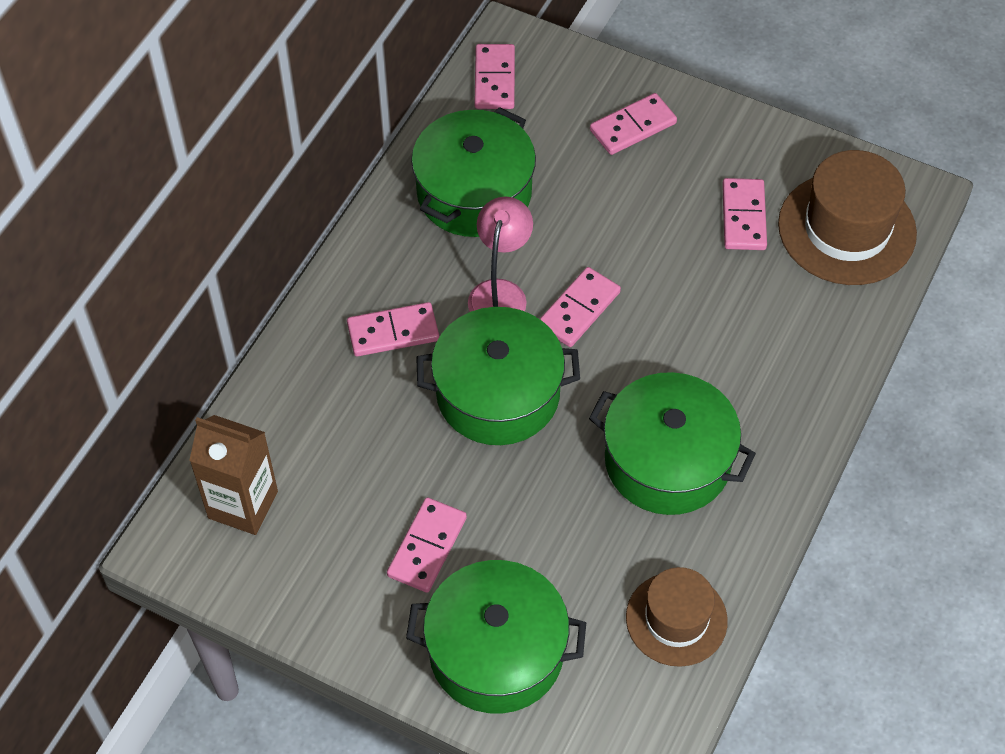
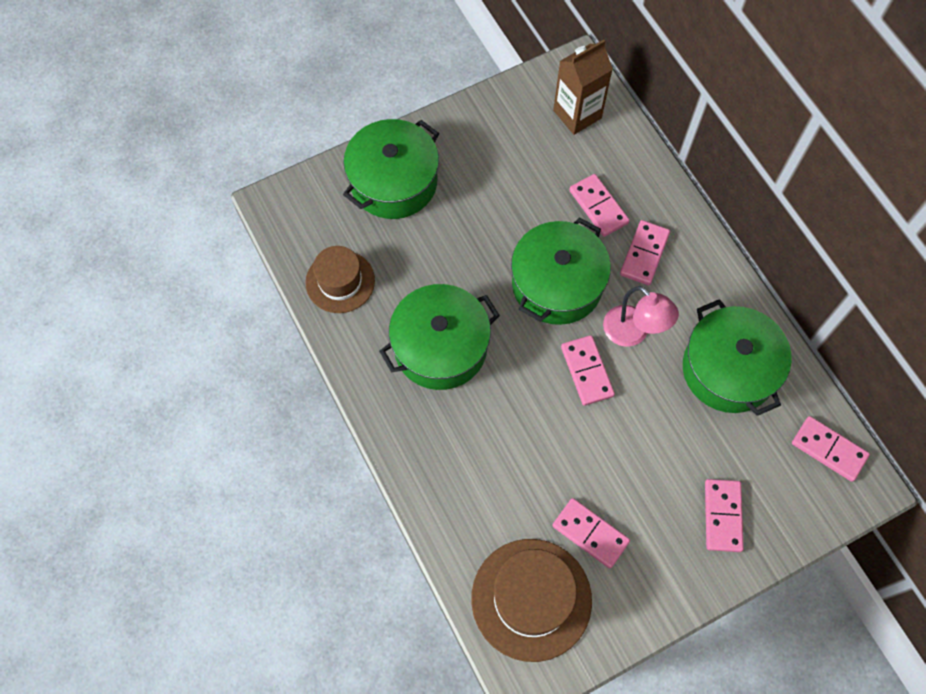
camera: 125 degrees right, 10 degrees up
pink domino [387,498,467,593] -> pink domino moved to [569,174,630,237]

